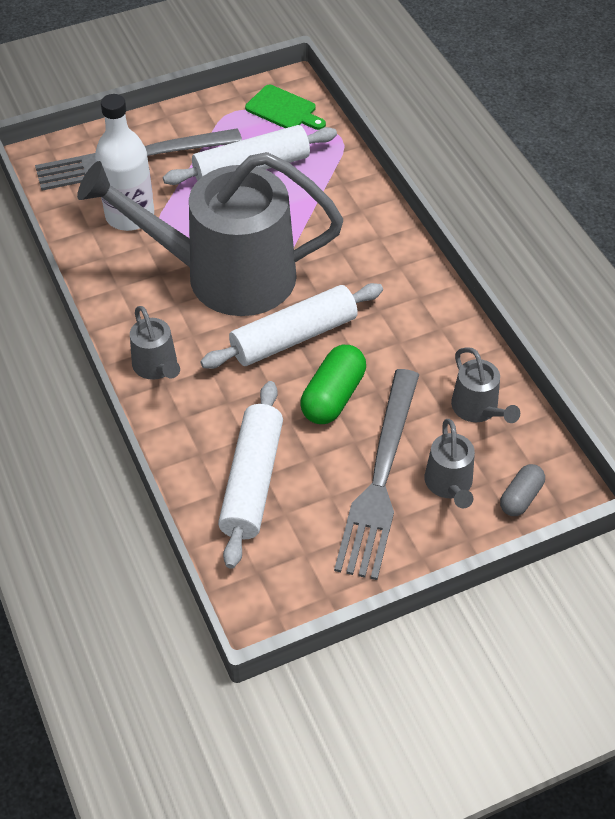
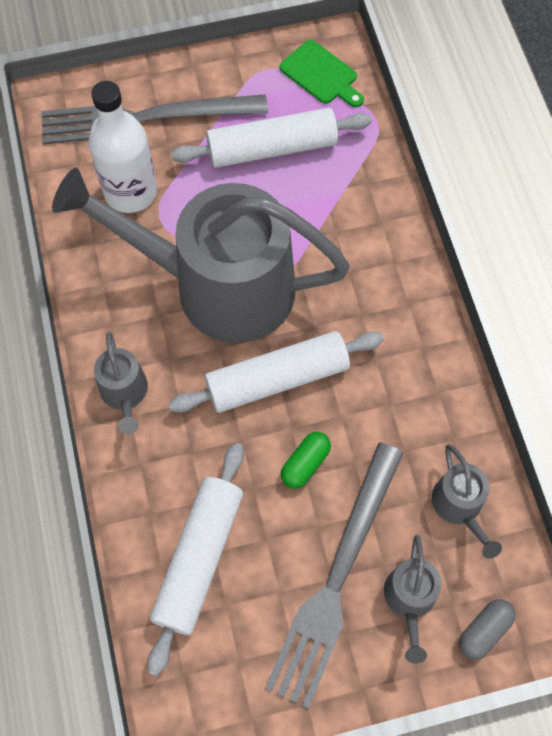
camera: 10 degrees right, 15 degrees up
green capsule [301,345,366,424] -> green capsule [281,432,331,489], size x0.62

